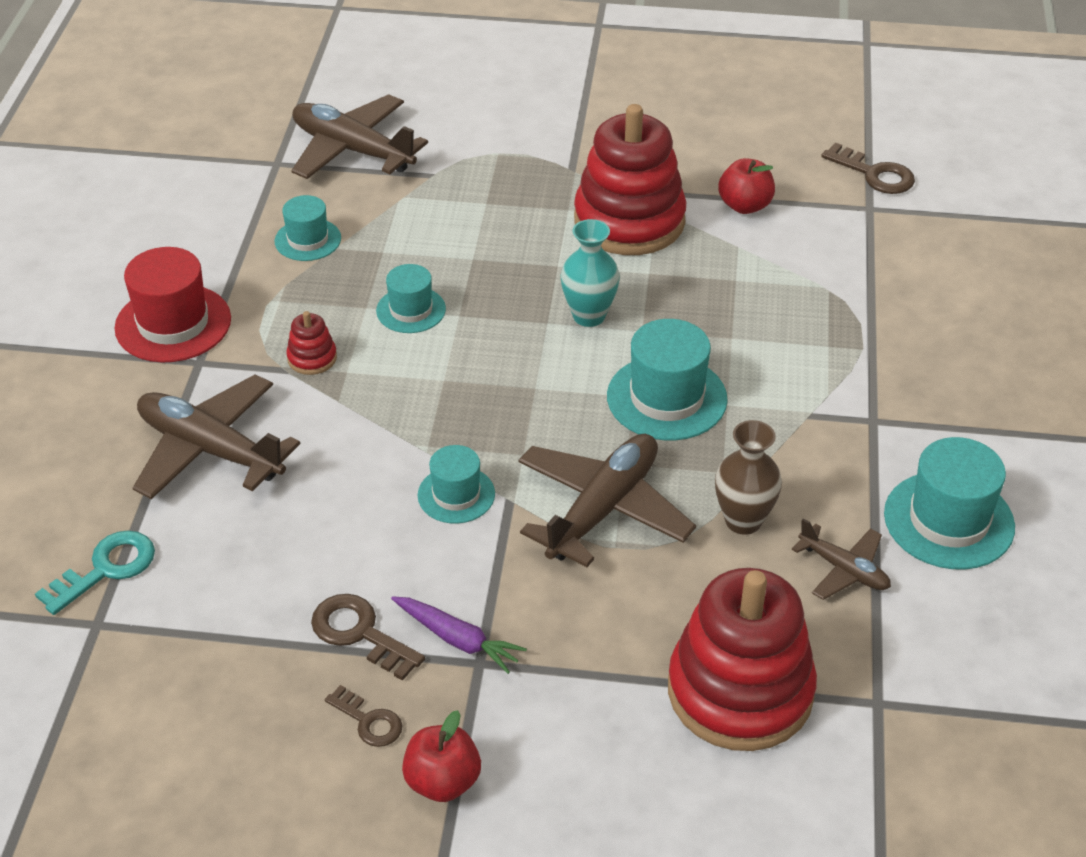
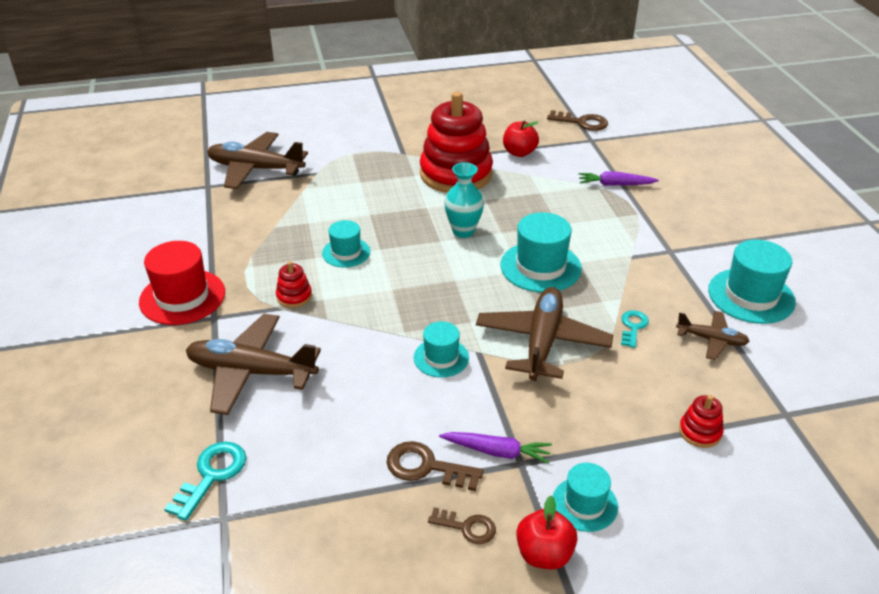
camera: 20 degrees left, 5 degrees down
turquoise hat [275,195,341,261] -> turquoise hat moved to [553,463,618,532]
red stacking toy [668,568,817,751] -> red stacking toy [679,395,724,448], size x0.41
brown vase [715,420,782,535] -> turquoise key [621,310,649,348]
none -> purple carrot [579,171,659,186]

